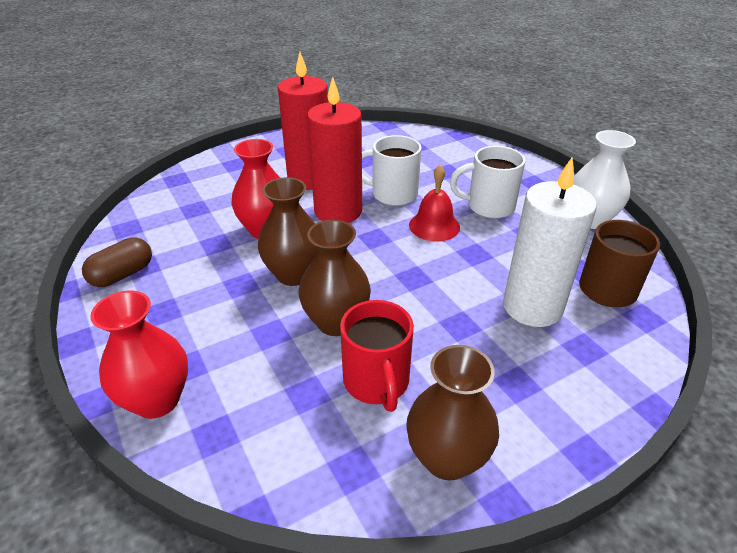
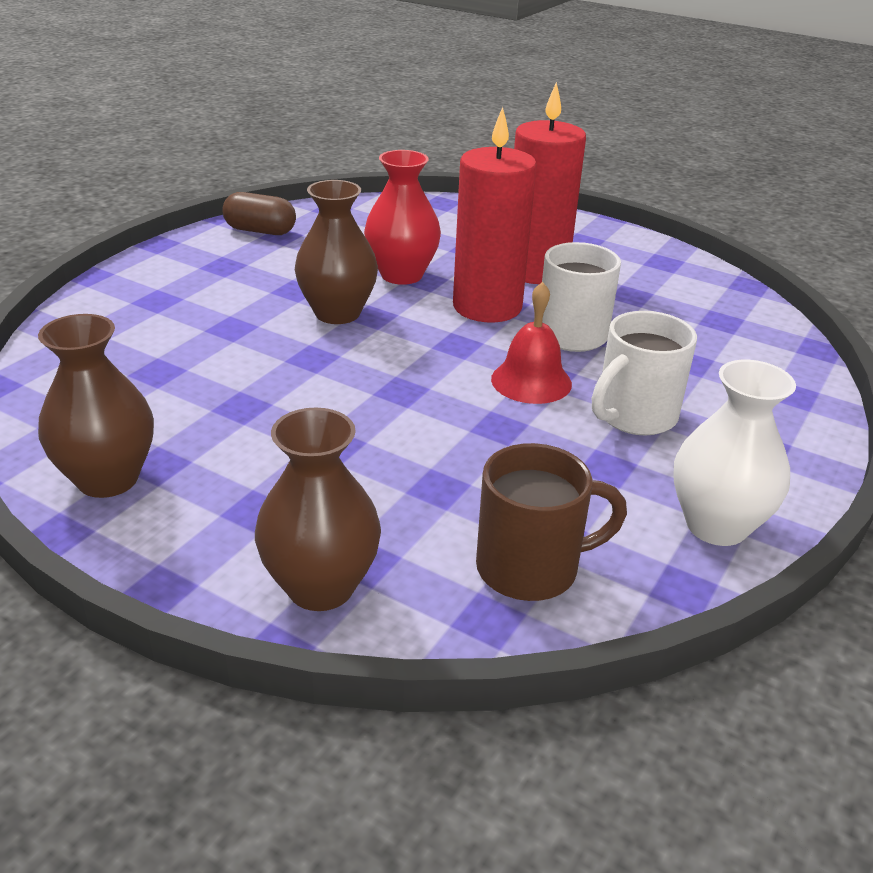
camera: 60 degrees right, 5 degrees down
red vase [90,291,188,419] -> none
brown vase [299,220,371,336] -> brown vase moved to [255,408,381,611]
red mug [340,300,414,412] -> none
white mug [450,146,526,219] -> white mug turned 105 degrees counterclockwise [592,311,697,436]
white candle [503,157,597,327] -> none

